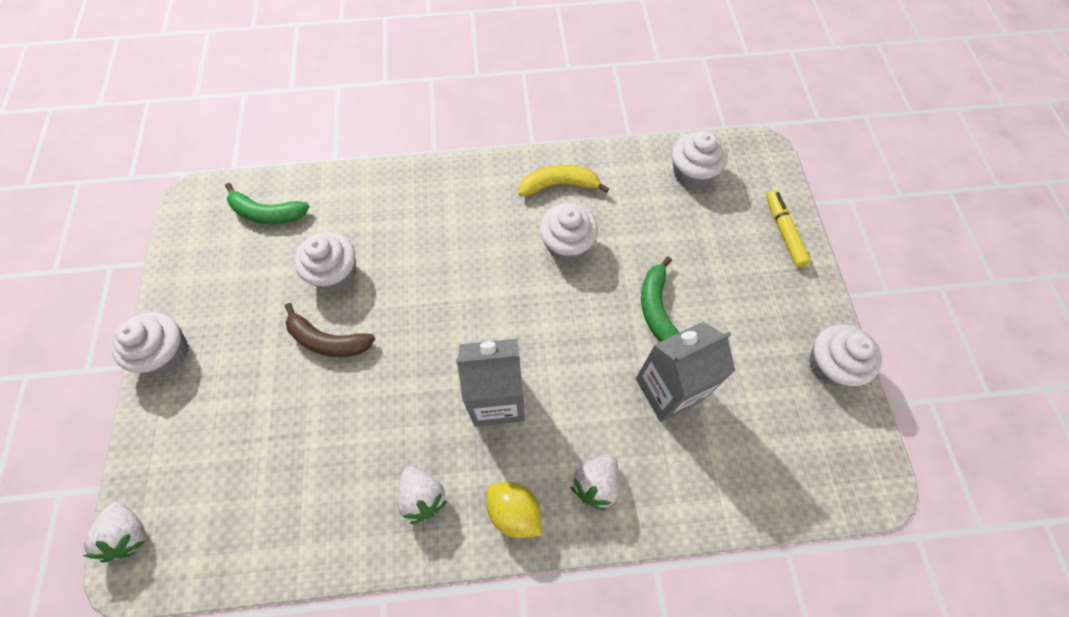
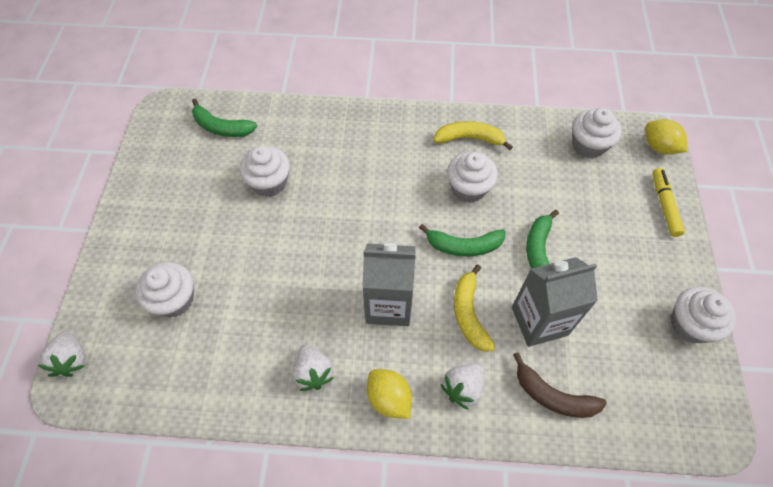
camera: 10 degrees right, 5 degrees down
white cupcake [112,312,189,374] -> white cupcake moved to [135,262,194,318]
brown banana [285,303,375,357] -> brown banana moved to [513,352,607,418]
none -> green banana [419,224,506,257]
none -> yellow banana [454,264,495,351]
none -> yellow lemon [645,119,687,155]

